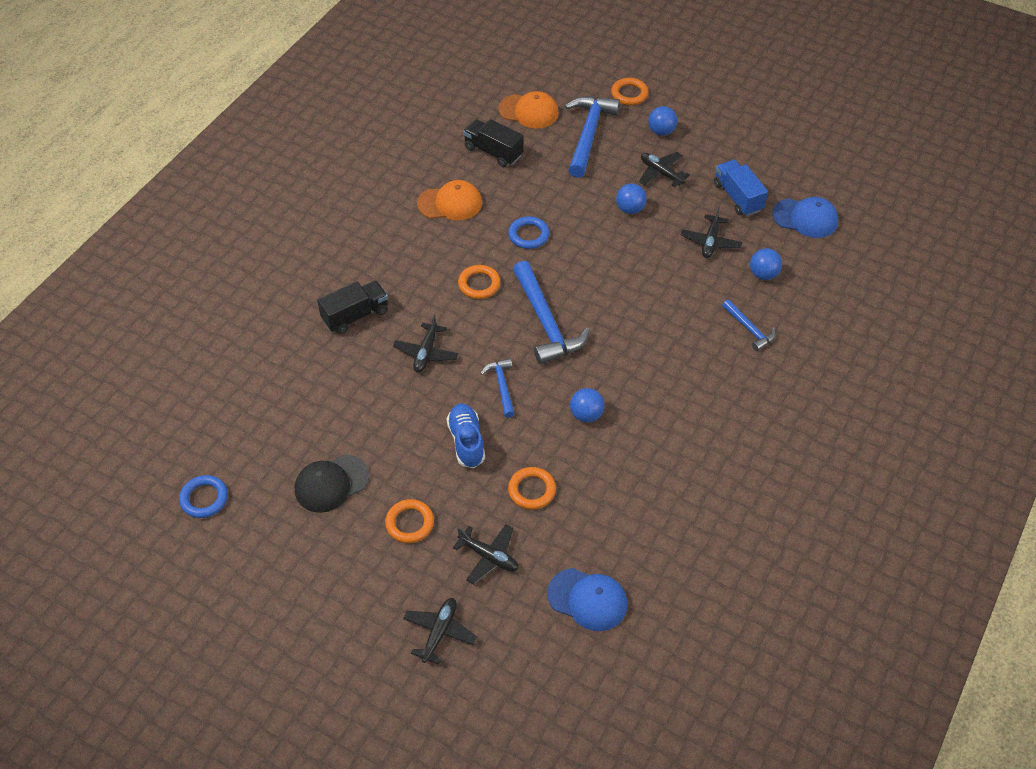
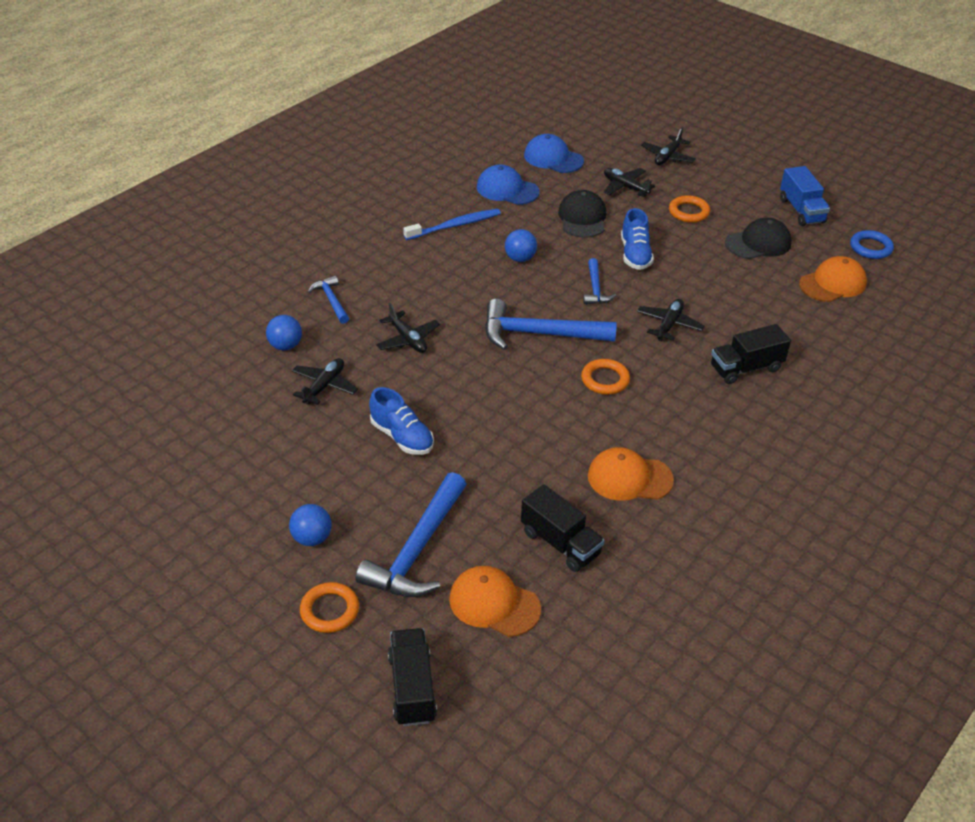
camera: 170 degrees left, 10 degrees down
blue ring [508,216,549,249] -> none
orange ring [508,467,556,510] -> black cap [558,190,606,238]
blue hammer [513,261,590,364] -> blue hammer turned 75 degrees counterclockwise [485,299,617,350]
blue ball [616,183,647,214] -> blue shoe [369,387,434,455]
black plane [639,152,690,187] -> black plane moved to [376,302,440,353]
blue truck [714,160,768,216] -> blue truck moved to [780,166,830,226]
blue cap [772,197,838,238] -> blue cap moved to [477,164,540,205]
none -> black truck [388,628,437,726]
none -> blue toothbrush [403,209,501,240]
none -> orange cap [799,256,867,302]

